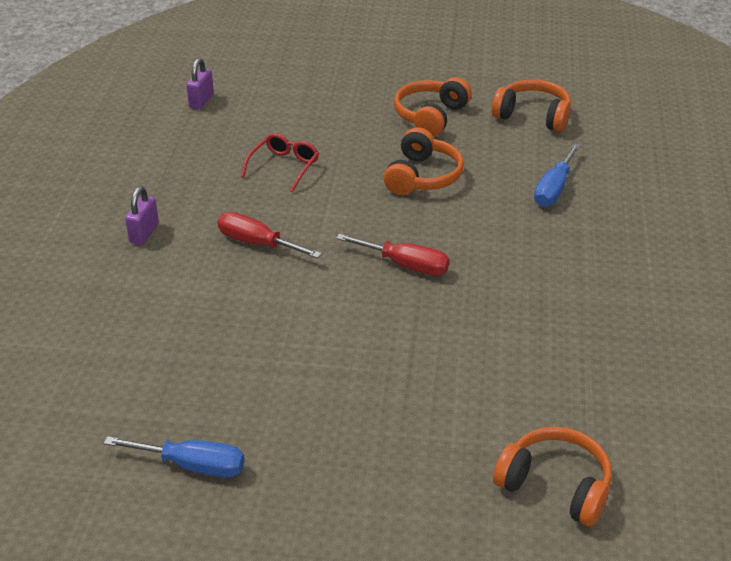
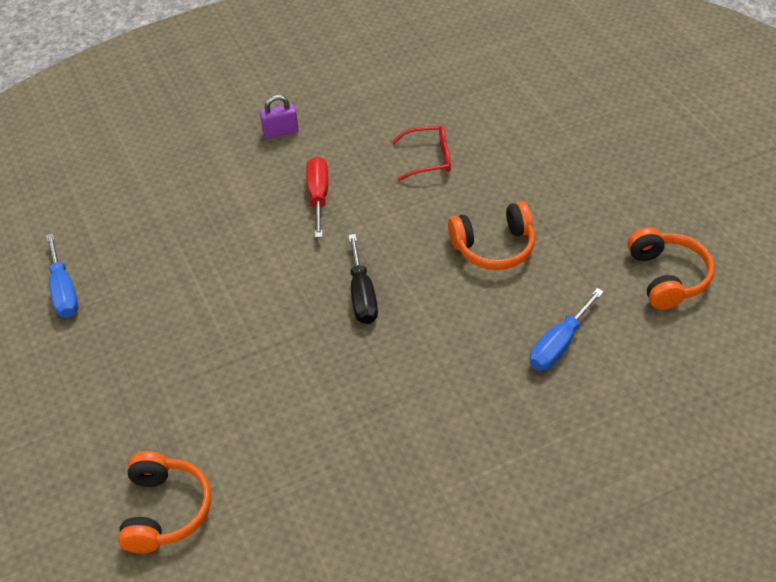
camera: 60 degrees right, 10 degrees up
purple padlock [186,58,214,109] -> none
red screwdriver [336,234,449,275] -> black screwdriver [348,234,378,324]
orange headphones [394,77,472,136] -> none
blue screwdriver [534,143,581,207] -> blue screwdriver turned 45 degrees counterclockwise [530,288,604,370]

